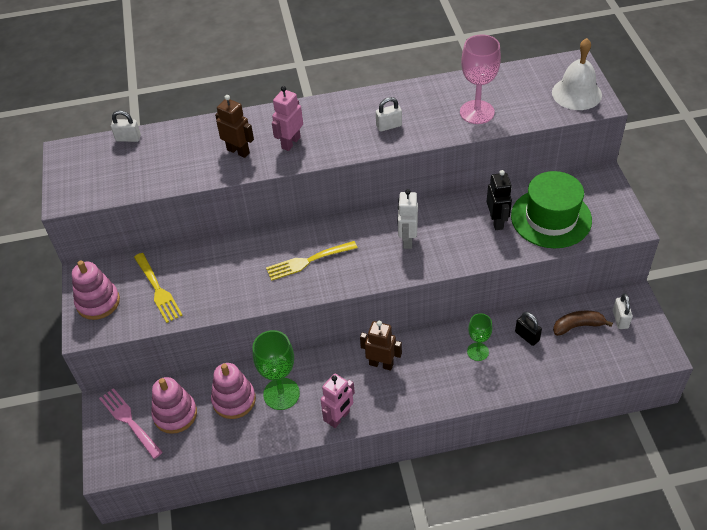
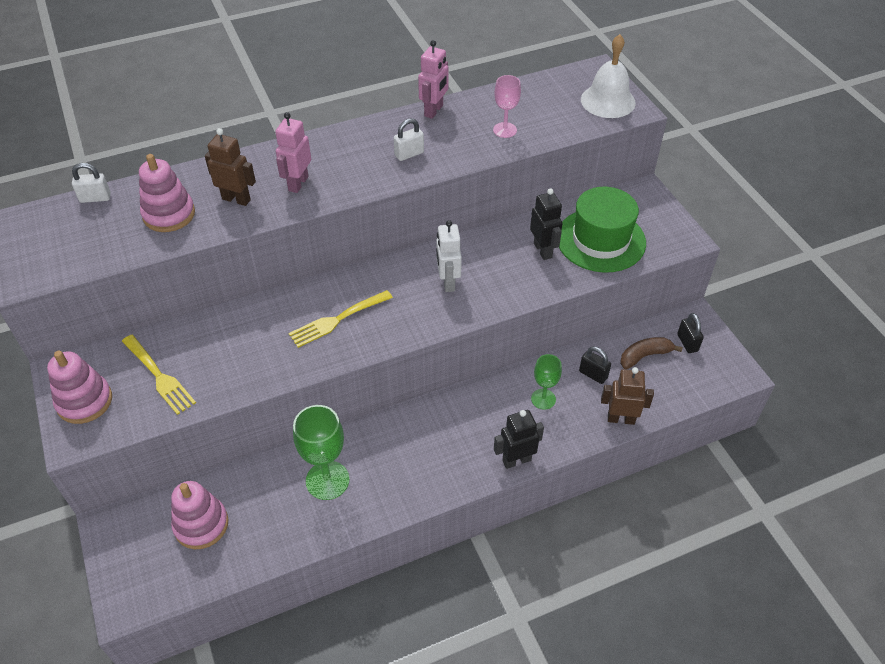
camera: 15 degrees left, 0 degrees up
pink fork [99,388,163,459] -> none
pink stacking toy [211,363,256,419] -> pink stacking toy moved to [139,154,195,232]
pink robot [320,374,355,428] -> pink robot moved to [418,40,449,119]
brown robot [360,321,402,371] -> brown robot moved to [601,367,654,425]
pink goblet [460,34,501,124] -> pink goblet [493,75,521,138], size x0.61
white padlock [613,293,632,329] -> black padlock [677,313,704,353]
none -> black robot [494,410,544,469]

